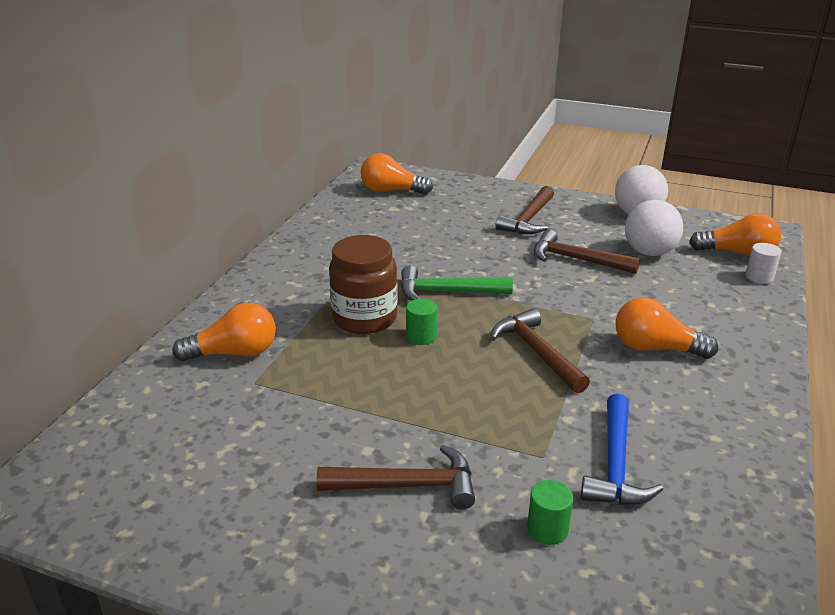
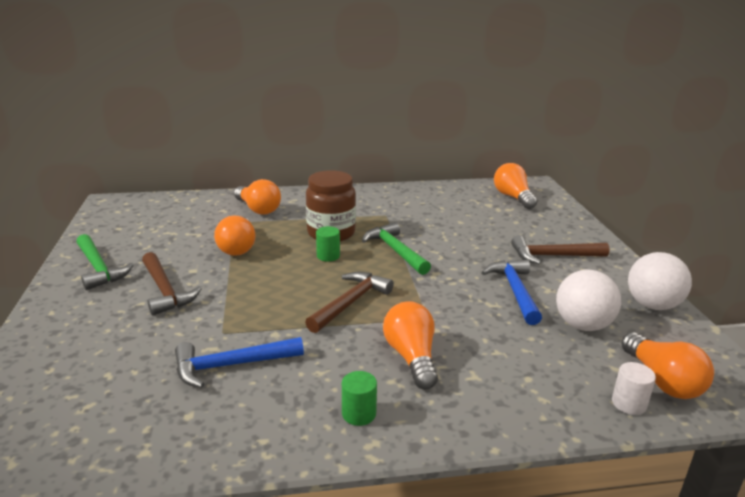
camera: 60 degrees right, 5 degrees down
green cylinder [527,480,573,545] -> green cylinder moved to [342,371,377,426]
brown hammer [534,229,640,274] -> blue hammer [482,259,542,325]
none -> green hammer [76,234,134,290]
none -> orange light bulb [214,215,256,256]

